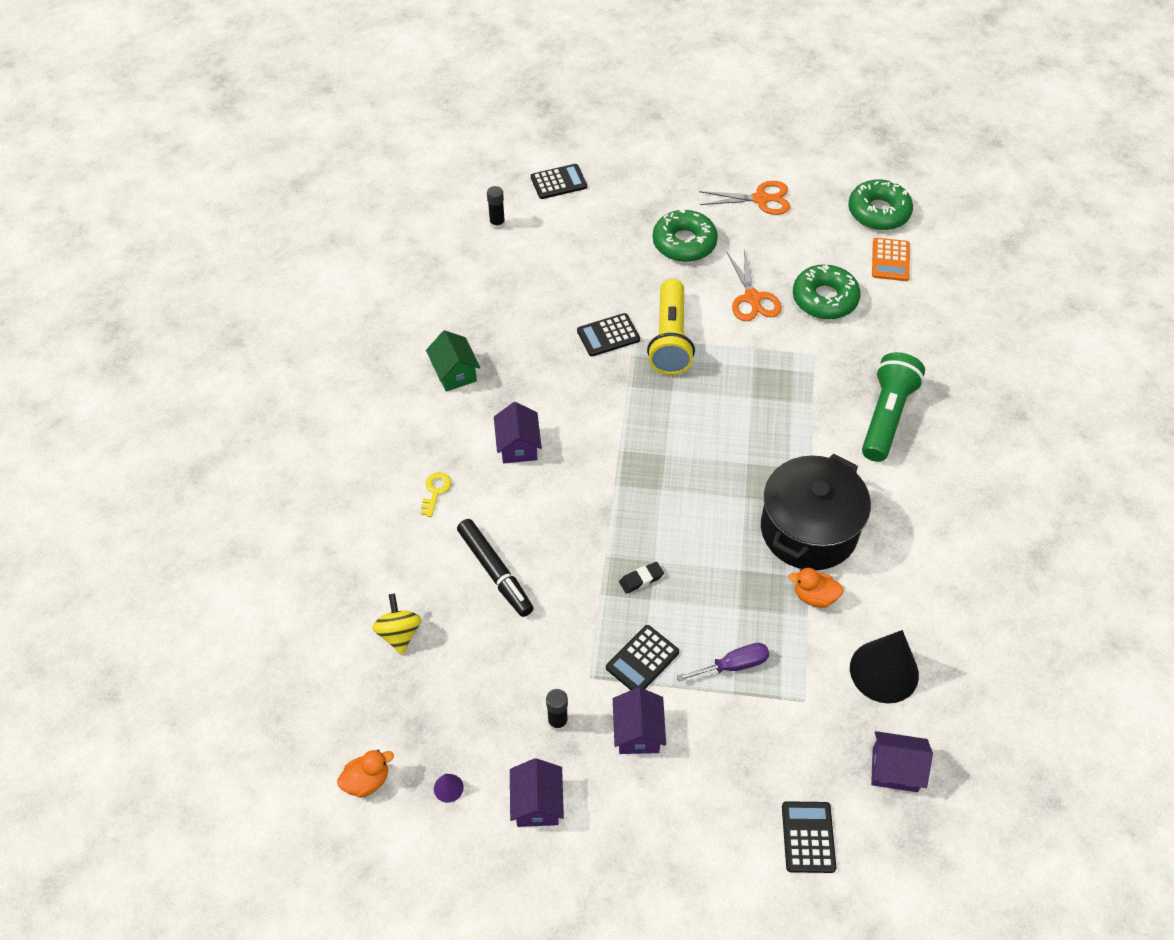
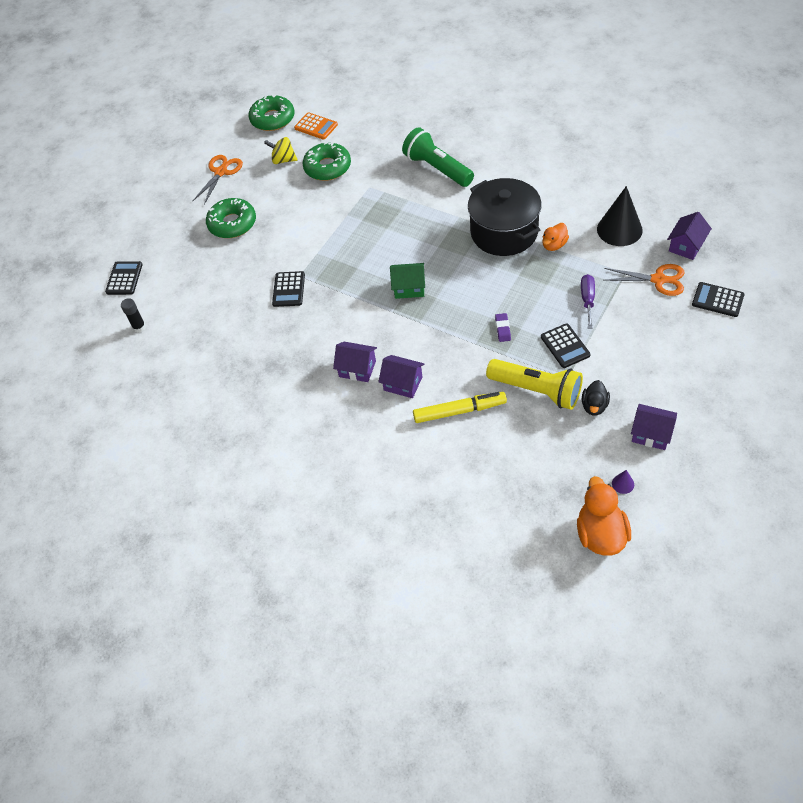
camera: 60 degrees left, 0 degrees up
orange duck [337,750,394,798] -> orange duck [577,476,631,556], size x1.70
yellow spinning top [372,594,421,655] -> yellow spinning top moved to [264,137,298,164]
yellow key [421,472,451,517] -> none
green house [426,330,480,392] -> green house moved to [390,263,425,299]
black marker [457,519,534,617] -> yellow marker [413,392,507,423]
black glue stick [546,689,568,732] -> black duck [582,380,610,416]
purple house [613,687,666,754] -> purple house moved to [378,355,424,398]
black eraser [619,562,664,594] -> purple eraser [495,313,511,342]
yellow flashlight [647,279,695,375] -> yellow flashlight moved to [486,359,583,410]
orange scissors [727,250,782,321] -> orange scissors moved to [604,264,684,296]

